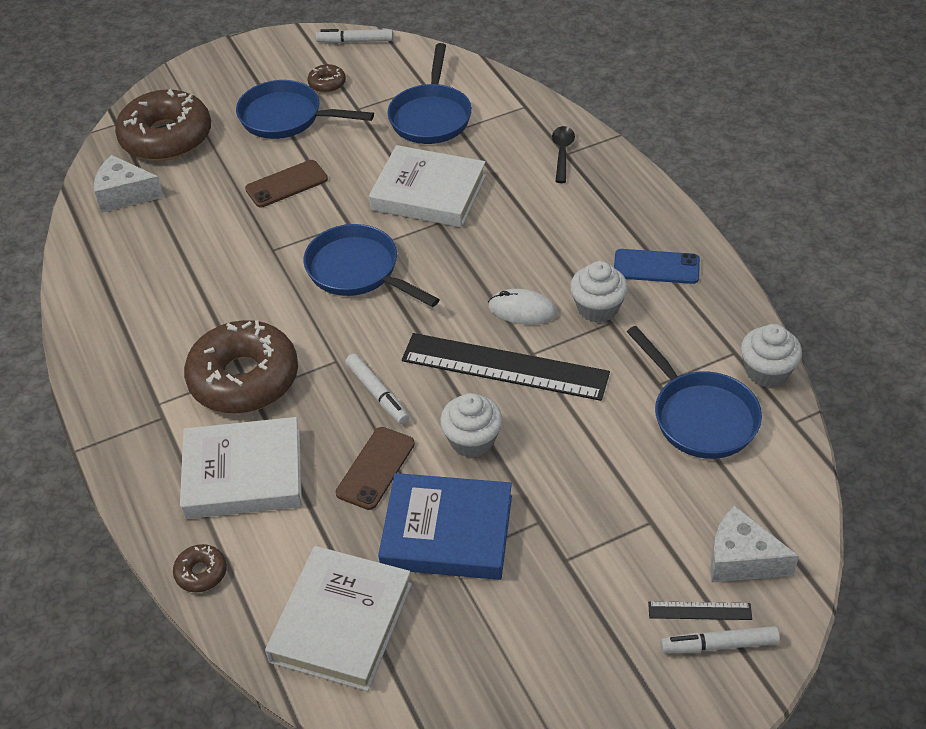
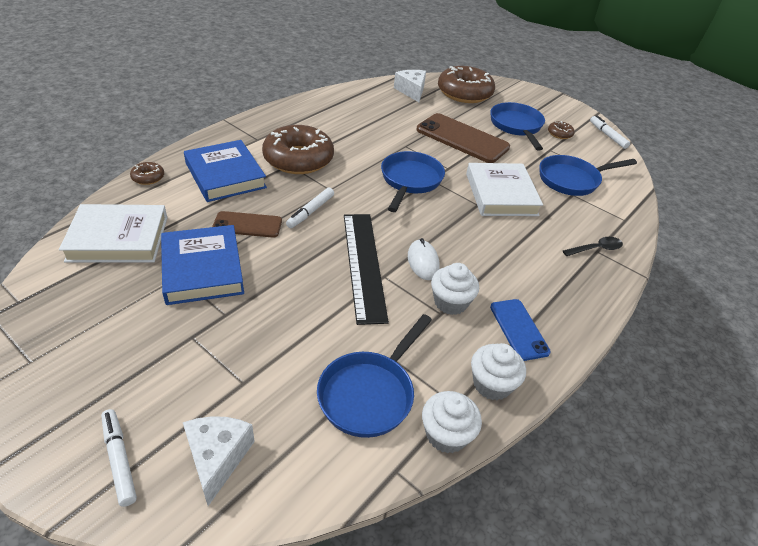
camera: 60 degrees right, 5 degrees down
white book [180,417,302,519] -> blue book [184,140,267,202]
brown phone [245,160,328,208] -> brown phone [416,113,510,163], size x1.76
white cupcake [440,393,503,458] -> white cupcake moved to [471,343,526,400]
black ruler [648,601,752,620] -> none

